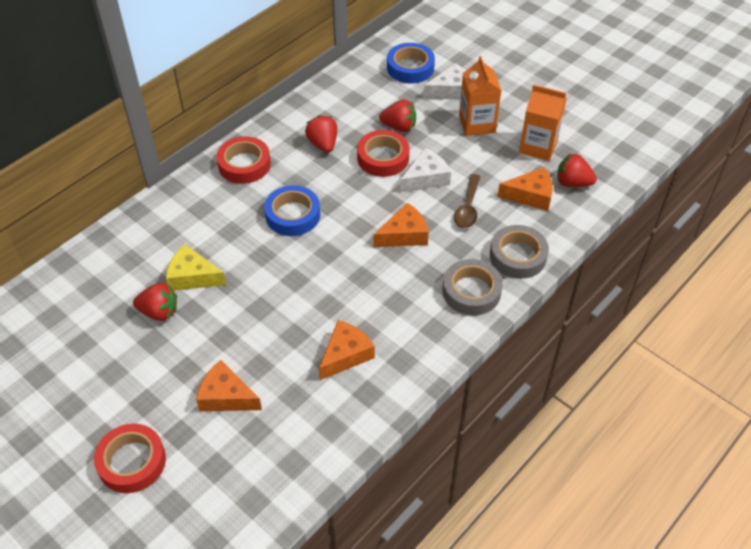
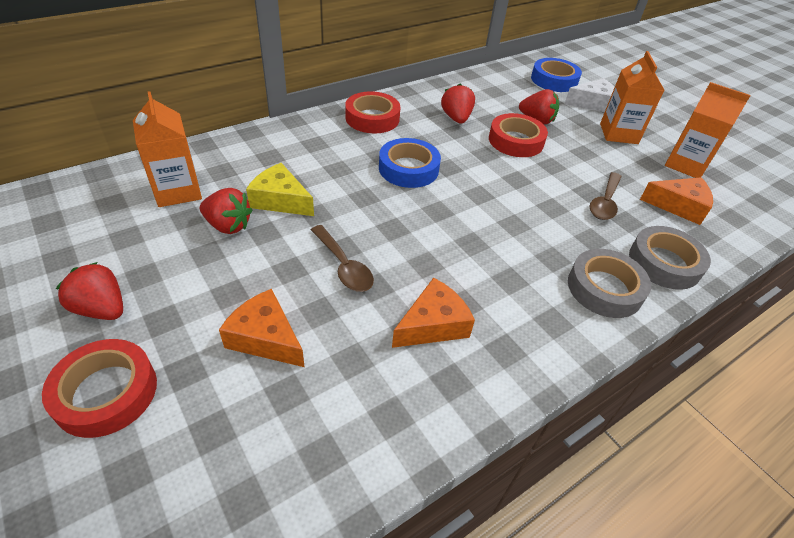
camera: 10 degrees right, 5 degrees down
orange cheese [374,203,429,247] -> none
white cheese [400,148,451,193] -> none
red strawberry [557,153,597,187] -> red strawberry moved to [56,262,123,320]
none -> orange carton [133,91,202,207]
none -> brown spoon [311,225,374,292]

